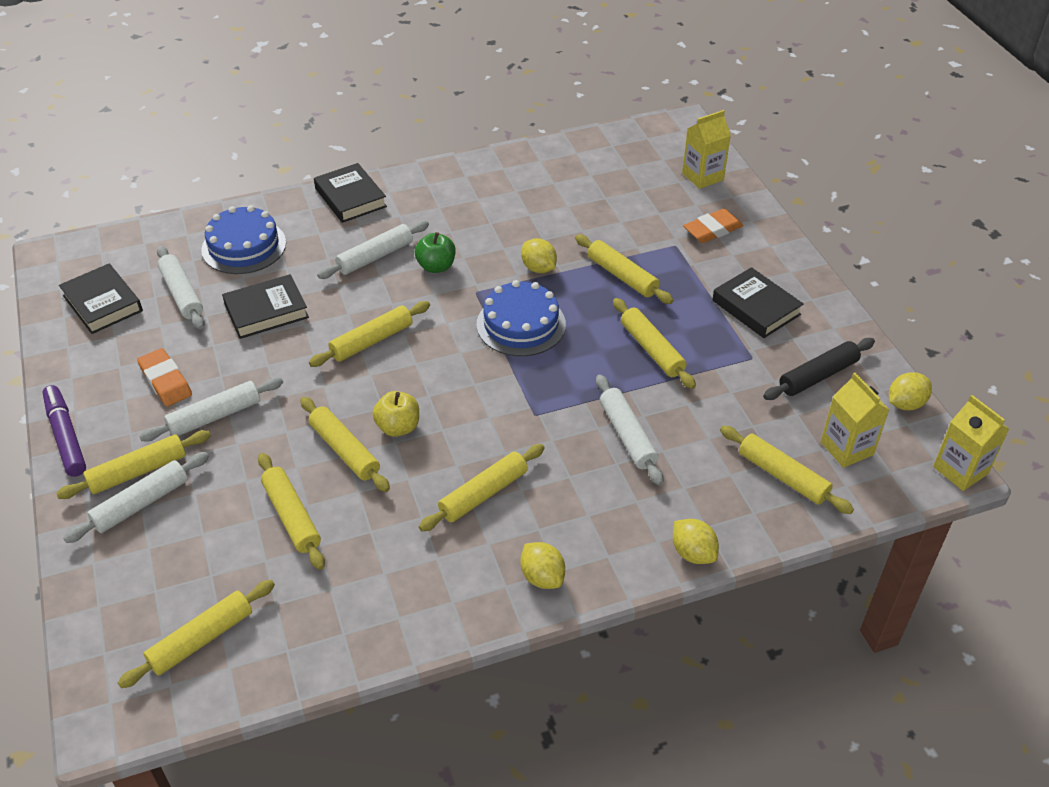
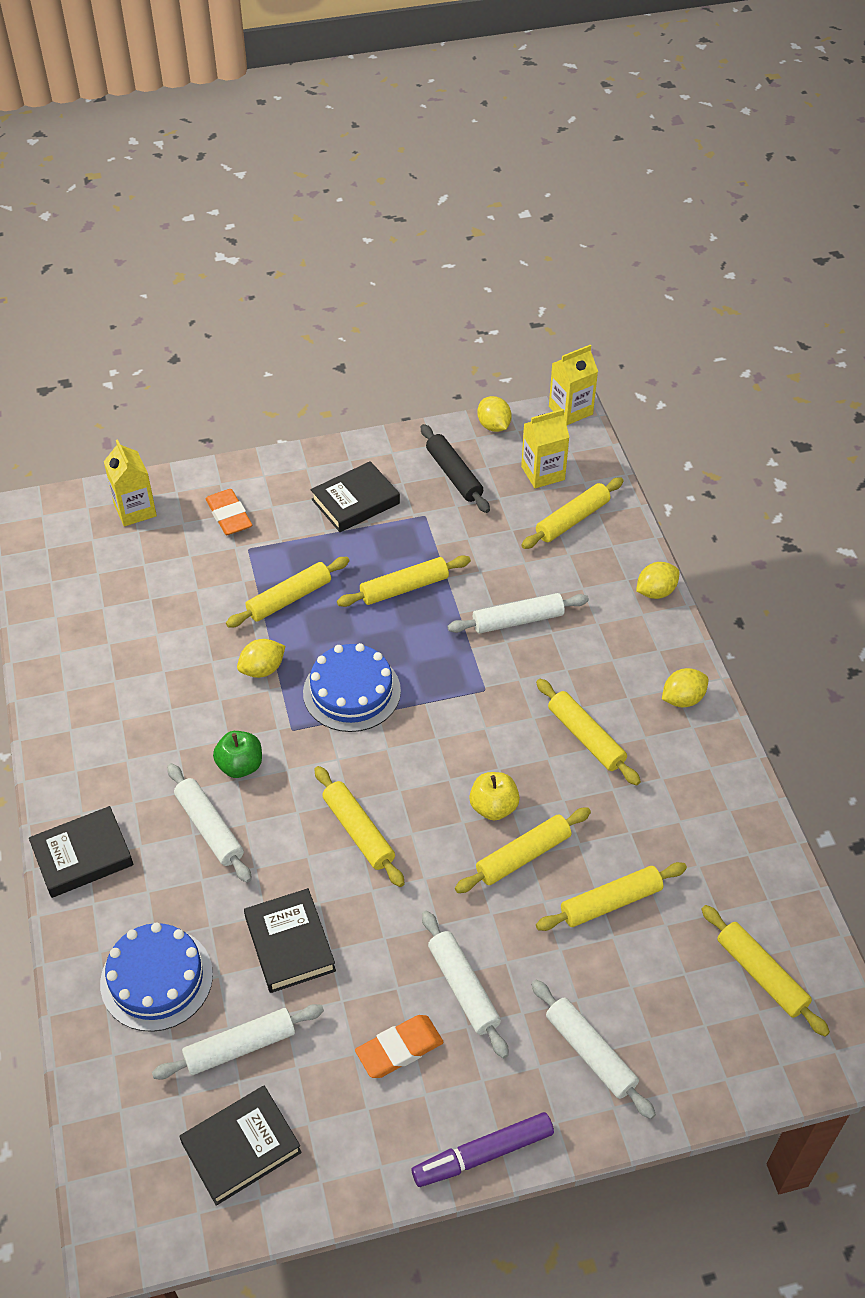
camera: 85 degrees left, 5 degrees up
yellow rolling pin [56,430,211,499] -> none

